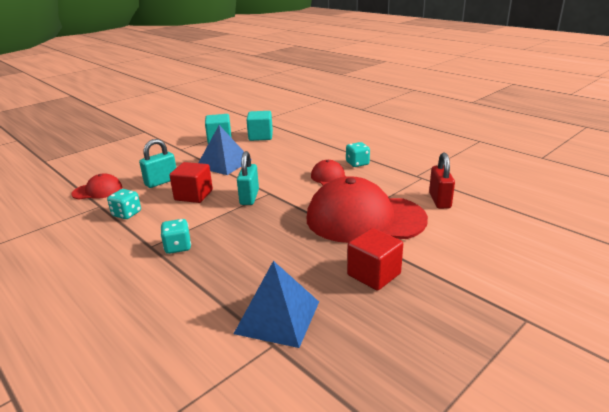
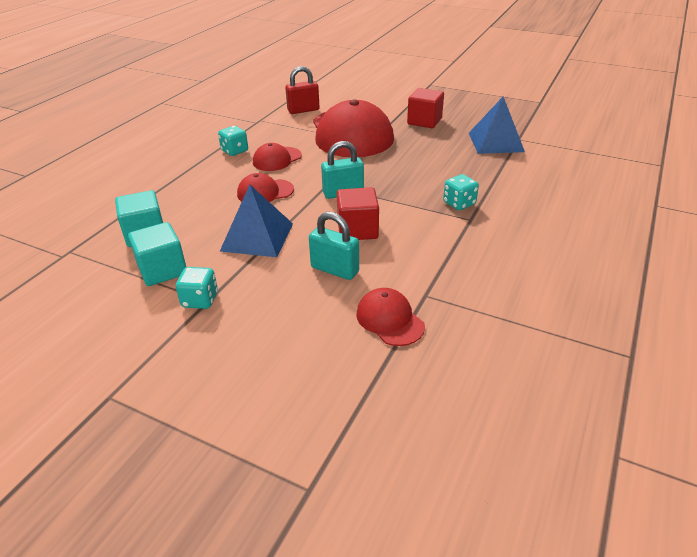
camera: 110 degrees left, 10 degrees up
turquoise dice [107,189,141,219] -> turquoise dice moved to [176,267,218,309]
none -> red cap [237,173,294,202]

